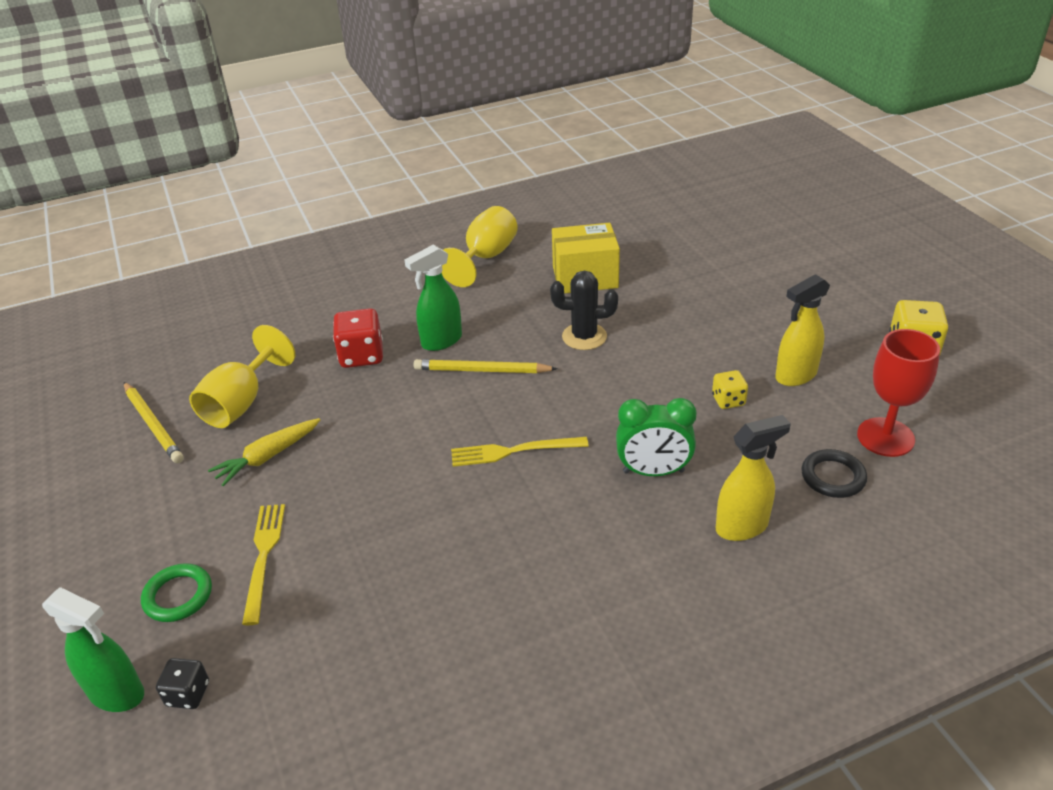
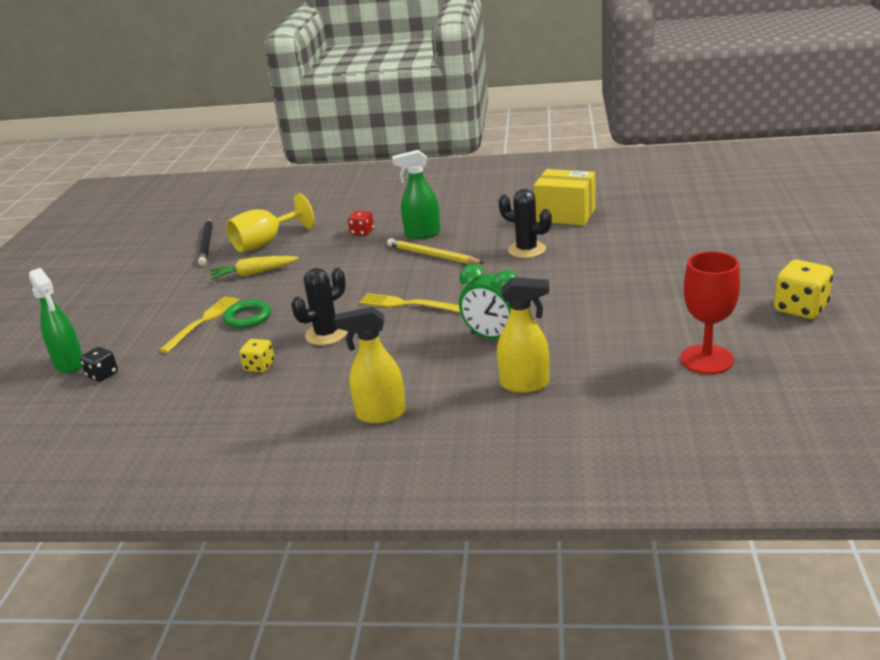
camera: 30 degrees right, 10 degrees down
yellow pencil [124,382,184,463] -> black pencil [198,218,213,265]
green ring [141,563,212,622] -> green ring moved to [223,299,271,328]
red dice [333,308,383,368] -> red dice [348,211,374,236], size x0.59
yellow goblet [442,206,518,287] -> none
yellow dice [712,370,748,409] -> yellow dice moved to [239,339,275,372]
yellow spray bottle [775,274,830,386] -> yellow spray bottle moved to [334,307,406,423]
black ring [801,449,867,498] -> none
none -> black cactus [292,268,348,345]

